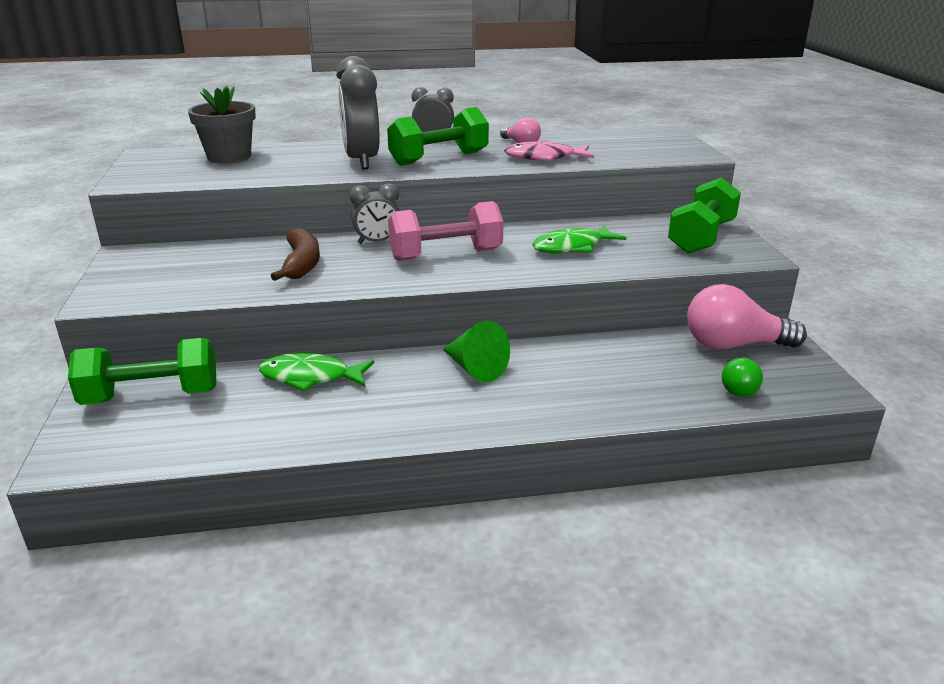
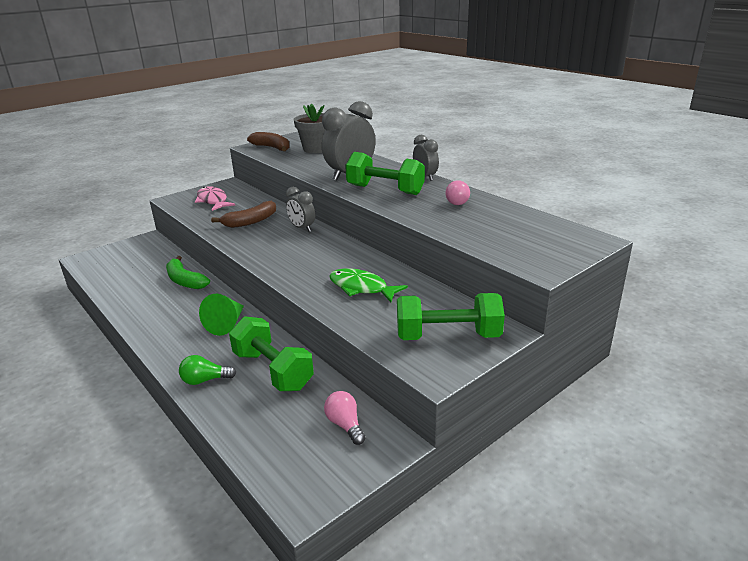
camera: 60 degrees right, 0 degrees up
green dumbbell [68,338,216,405] -> green dumbbell moved to [229,316,314,391]
green fish [259,353,374,392] -> green banana [166,256,210,289]
pink dumbbell [388,201,504,261] -> none
pink fish [504,141,594,161] -> pink fish moved to [195,186,235,211]
pink light bulb [687,284,807,349] -> pink light bulb [324,391,366,445], size x0.54
green light bulb [722,357,763,397] -> green light bulb moved to [179,355,236,385]
none -> brown banana [247,132,290,151]

